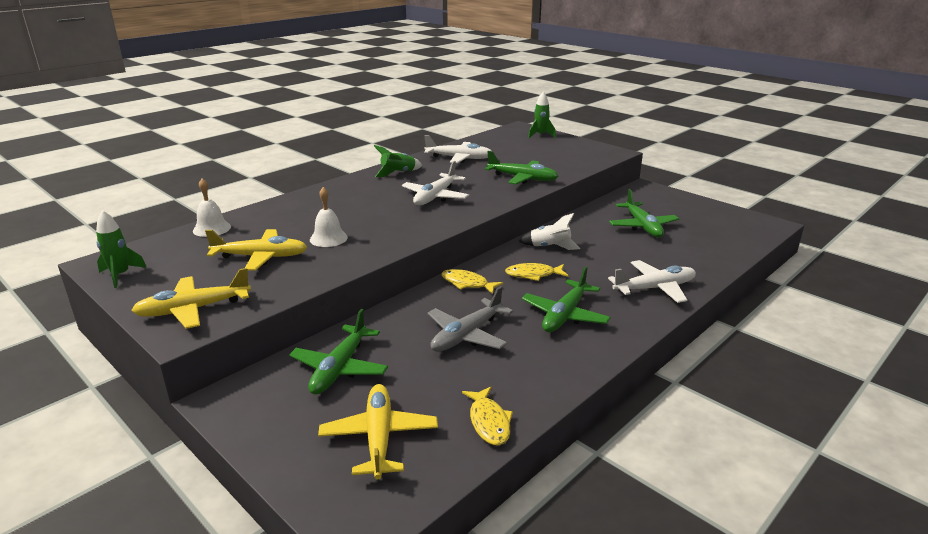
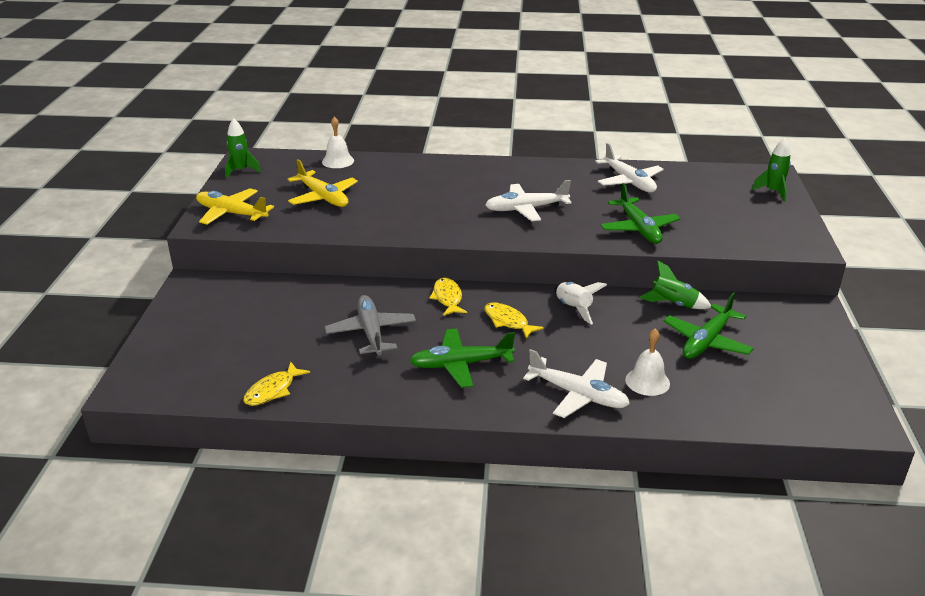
camera: 50 degrees right, 5 degrees up
green plane [289,309,388,395] -> none
white bell [310,187,348,247] -> white bell moved to [625,329,670,396]
yellow plane [318,384,438,479] -> none
green rocket [374,145,422,177] -> green rocket moved to [640,260,711,309]
grey plane [427,286,513,352] -> grey plane turned 75 degrees clockwise [325,295,416,356]

